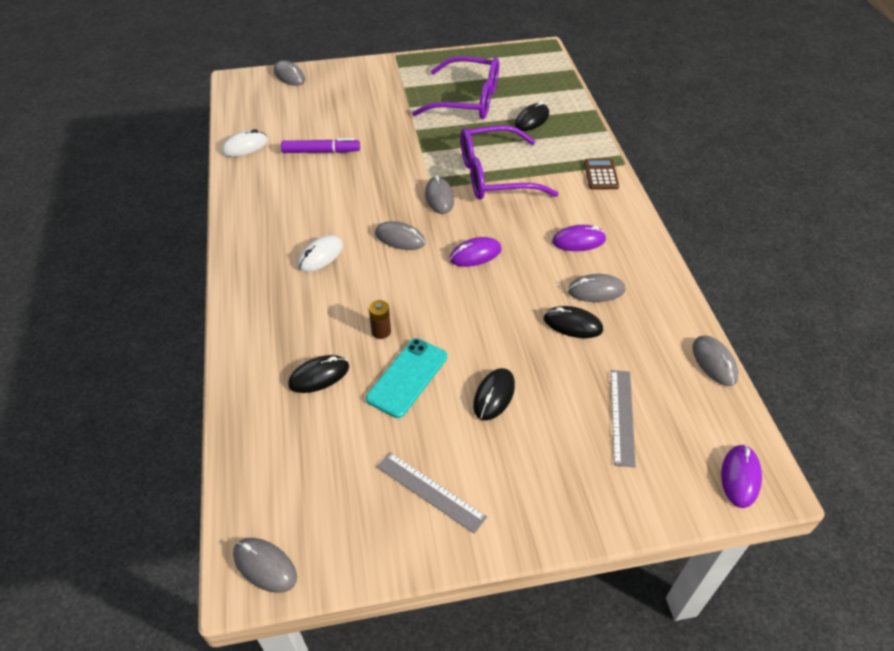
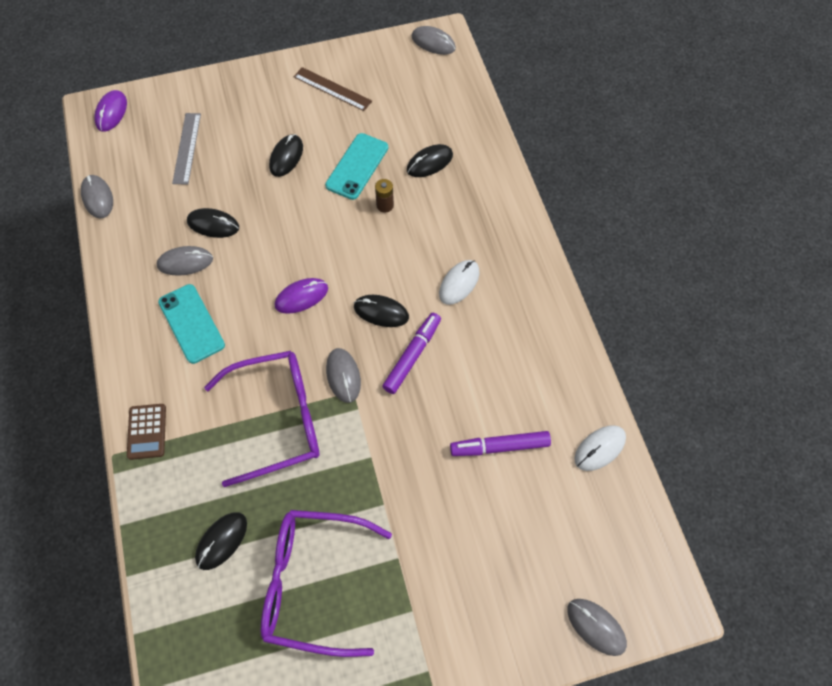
camera: 175 degrees right, 15 degrees up
grey mouse [375,221,426,250] -> black mouse [354,295,409,327]
grey ruler [377,452,487,534] -> brown ruler [294,67,372,111]
purple mouse [552,225,606,251] -> turquoise phone [158,284,225,364]
none -> purple marker [382,313,441,394]

